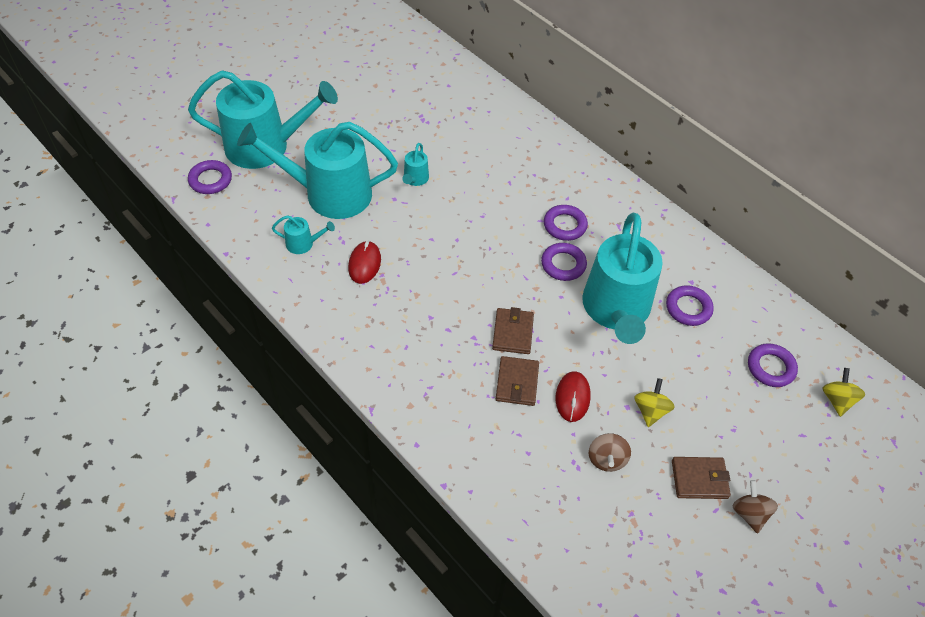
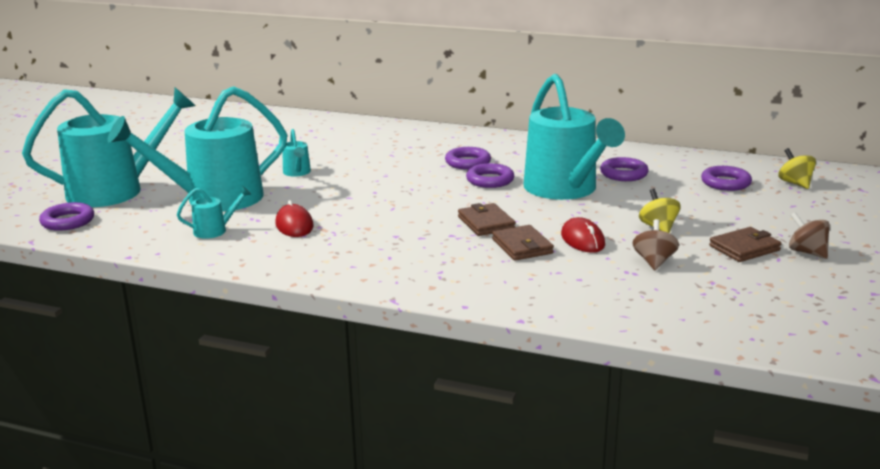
camera: 25 degrees left, 30 degrees down
brown spinning top [589,433,631,472] -> brown spinning top turned 150 degrees counterclockwise [632,219,679,270]

